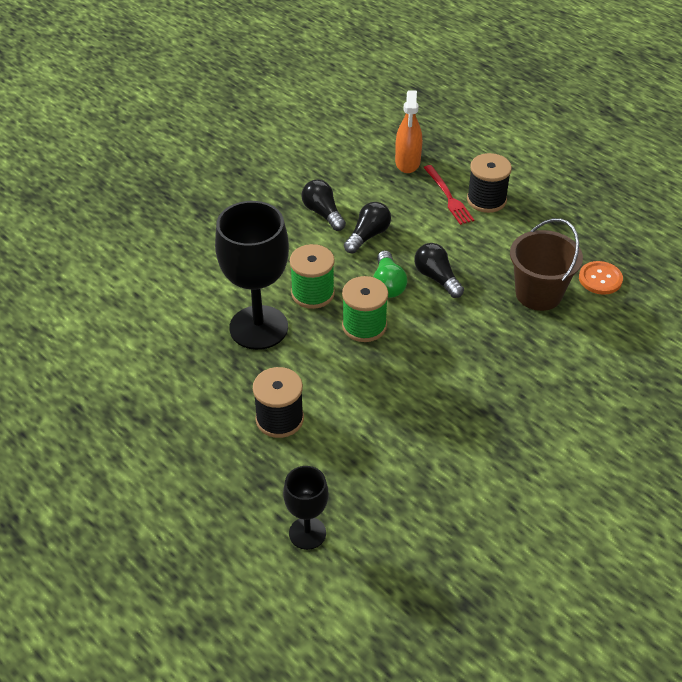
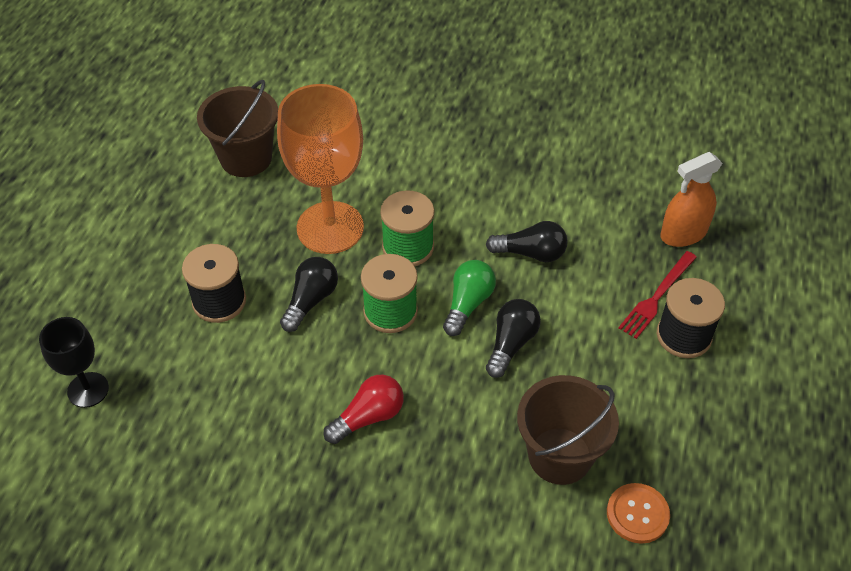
camera: 60 degrees right, 5 degrees up
black goblet [215,201,289,350] -> orange goblet [277,84,364,254]
black light bulb [302,180,346,231] -> black light bulb moved to [280,257,338,332]
green light bulb [374,250,407,298] -> green light bulb turned 150 degrees clockwise [443,260,496,336]
none -> brown bucket [197,80,278,177]
none -> red light bulb [324,375,404,444]

